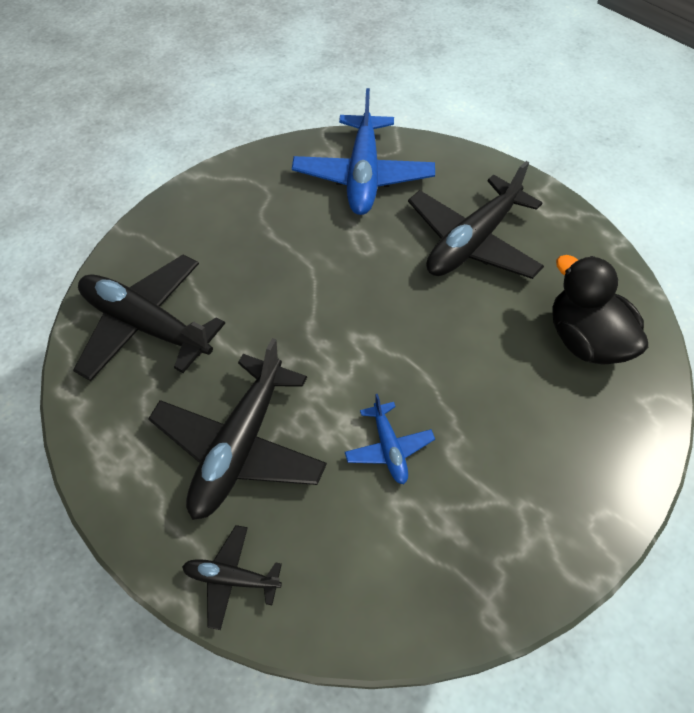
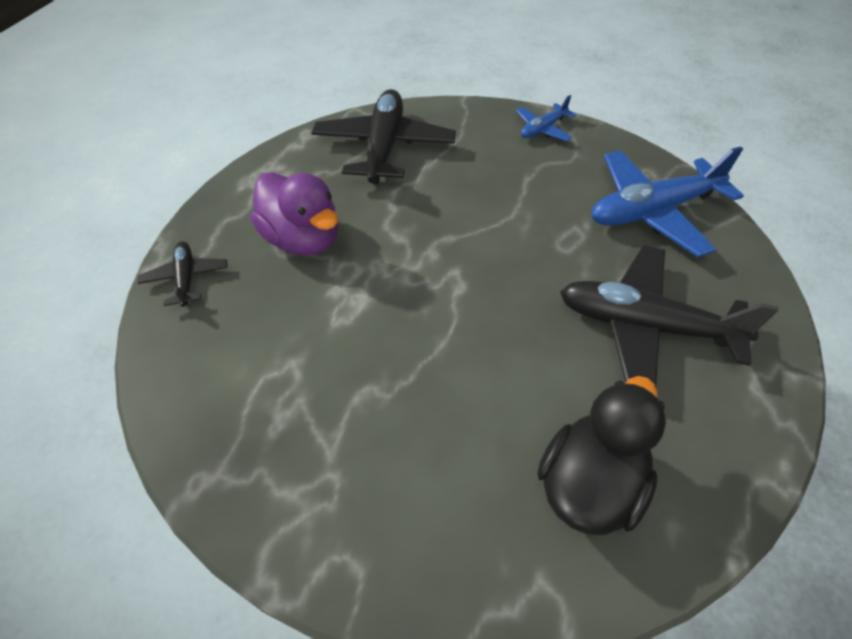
camera: 65 degrees right, 5 degrees down
black plane [148,338,327,520] -> purple duck [250,172,338,256]
blue plane [345,394,435,484] -> blue plane moved to [516,95,576,141]

